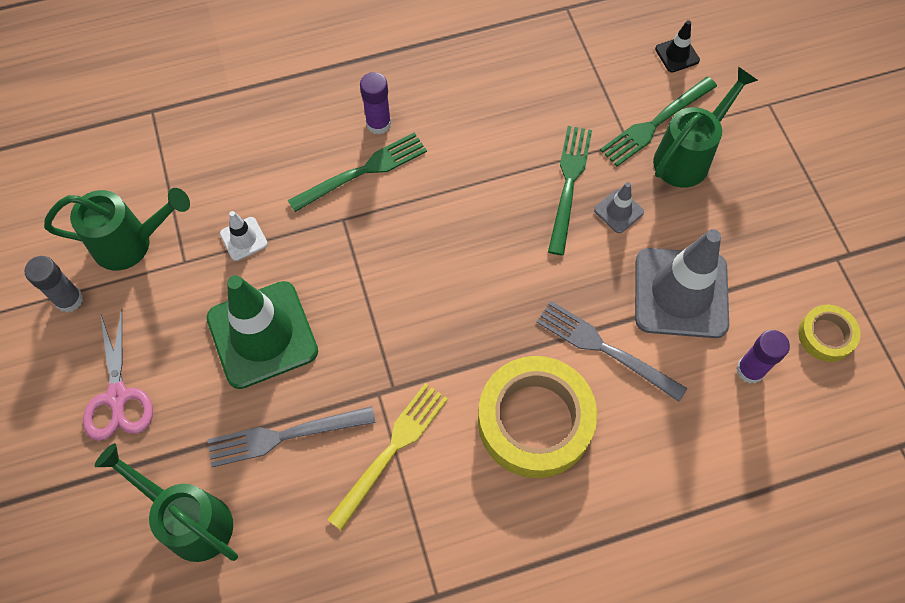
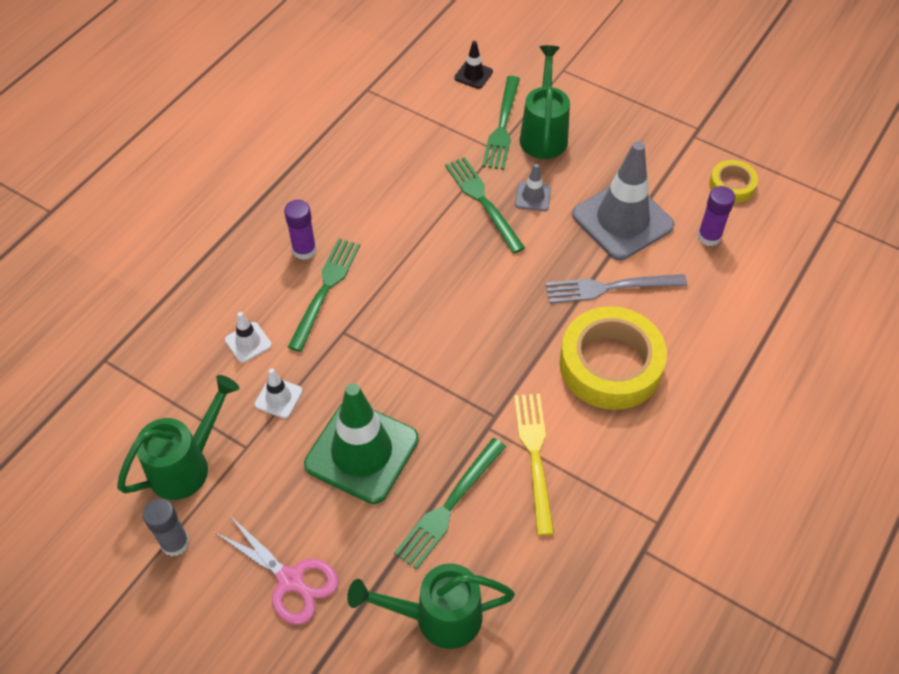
camera: 40 degrees left, 10 degrees down
grey fork [207,406,376,467] -> green fork [394,438,506,570]
none -> white traffic cone [225,312,272,363]

